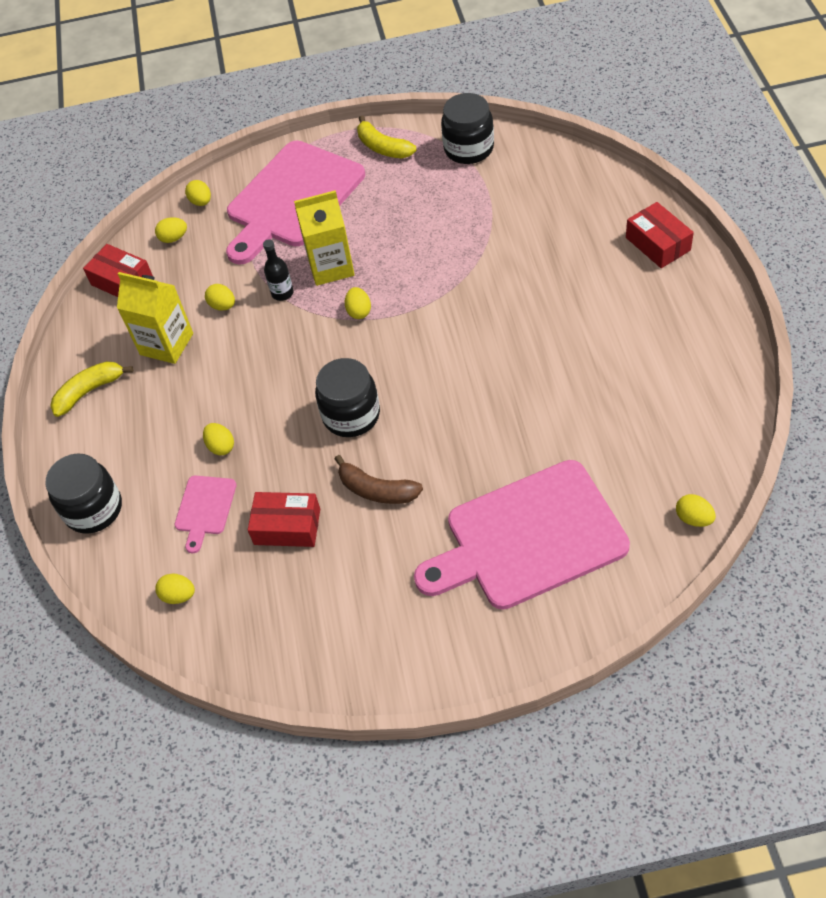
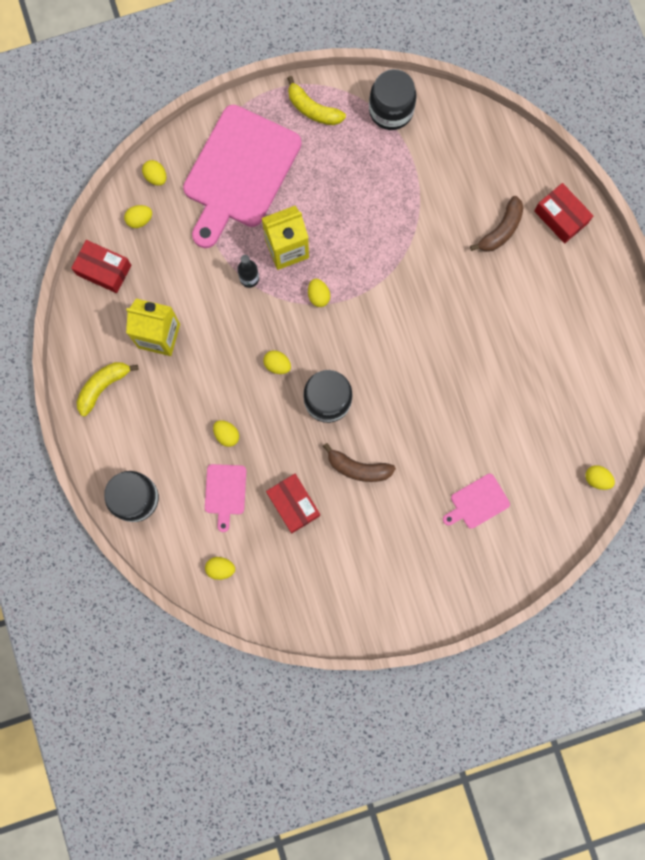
camera: 15 degrees left, 25 degrees up
yellow egg [205,284,235,310] -> yellow egg moved to [263,350,291,374]
red box [248,492,320,547] -> red box turned 60 degrees clockwise [266,474,320,533]
pink cutting board [414,460,630,610] -> pink cutting board [443,474,510,529], size x0.43
none -> brown banana [470,196,524,252]

